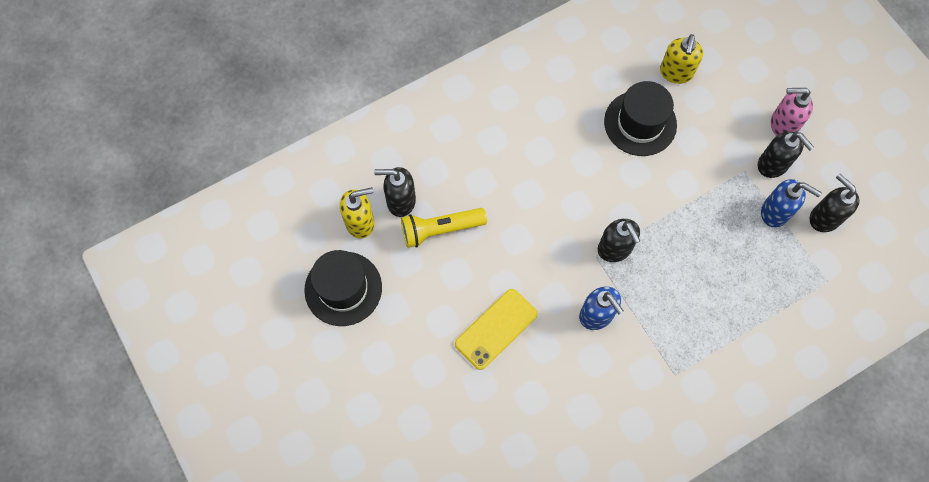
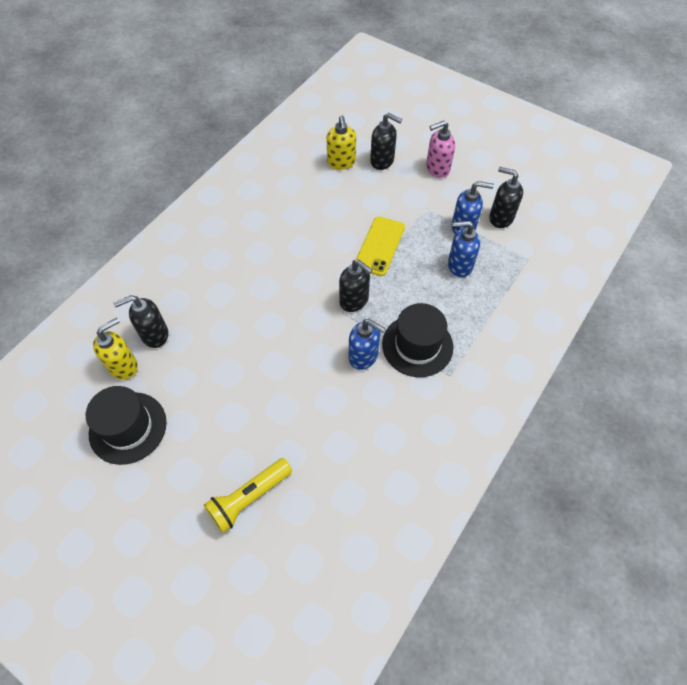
camera: 25 degrees left, 10 degrees down
yellow flashlight [401,208,487,248] -> yellow flashlight moved to [204,458,292,533]
yellow phone [455,289,538,370] -> yellow phone moved to [356,216,405,276]
black hat [604,81,677,156] -> black hat moved to [382,303,453,377]
black soap dispenser [758,131,814,178] -> black soap dispenser moved to [370,113,402,170]
none -> blue soap dispenser [448,221,480,277]

